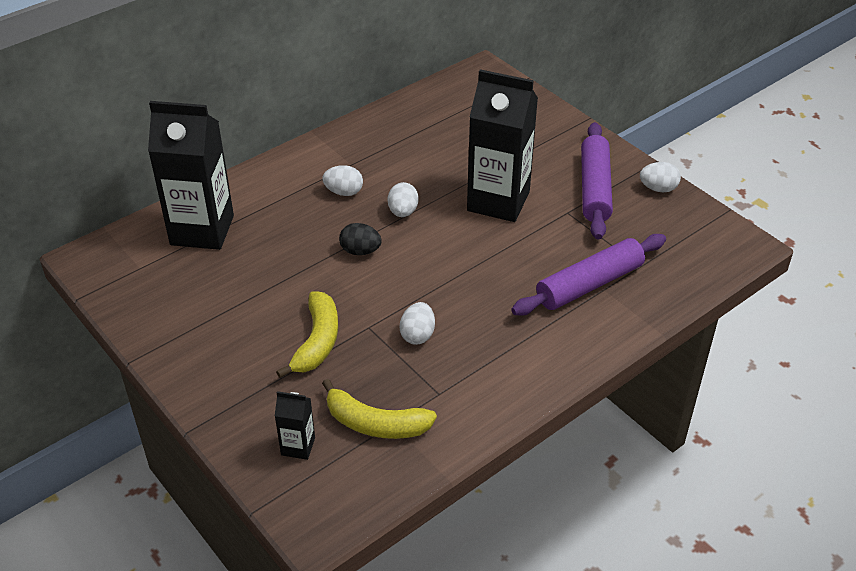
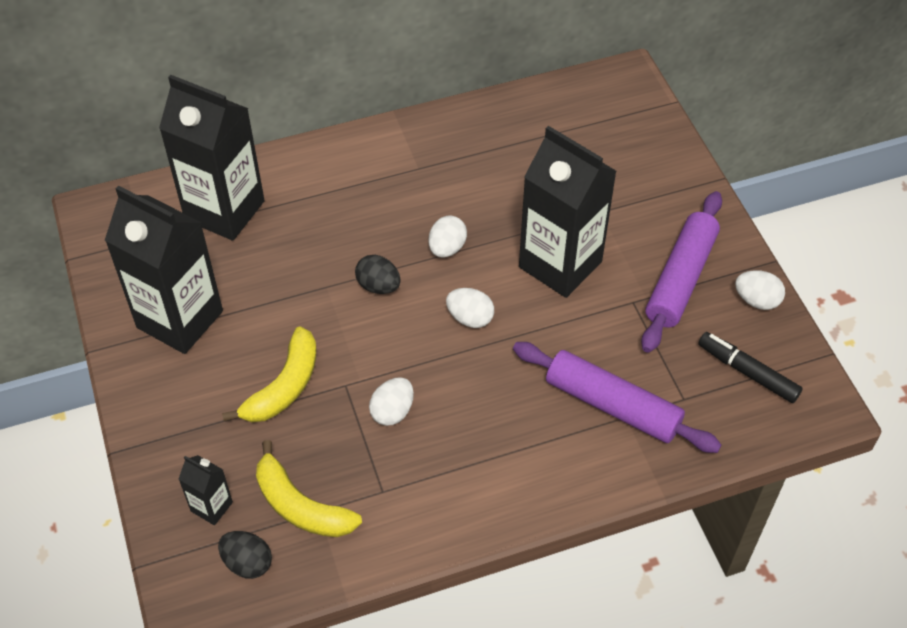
camera: 20 degrees right, 10 degrees up
white egg [322,165,363,196] -> white egg moved to [446,288,494,328]
purple rolling pin [511,234,666,316] -> purple rolling pin turned 45 degrees clockwise [513,342,721,453]
none -> black carton [105,186,223,354]
none -> black egg [218,531,272,579]
none -> black marker [698,332,803,403]

